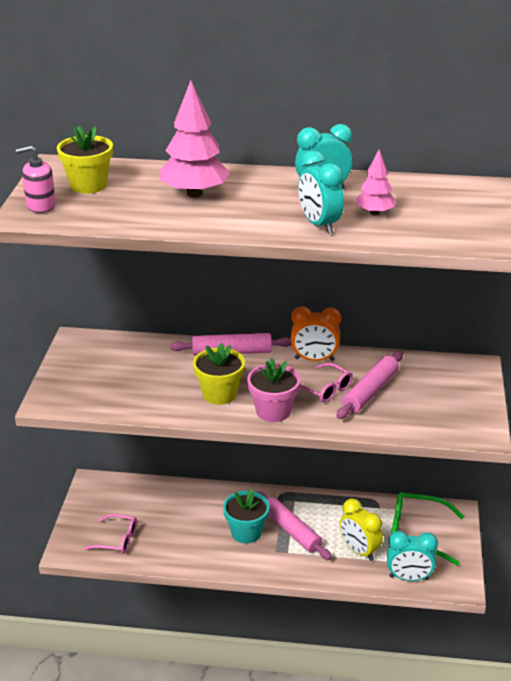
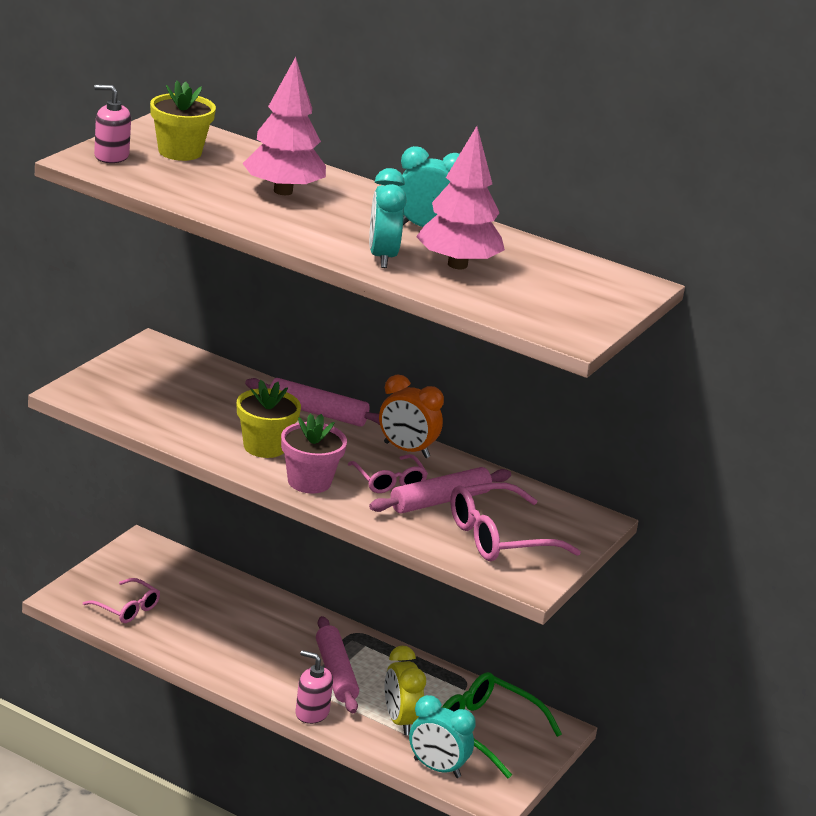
camera: 20 degrees right, 5 degrees down
turquoise flower pot [223,489,269,543] -> none
pink tree [355,150,396,215] -> pink tree [416,126,505,269], size x1.76
none -> pink soap dispenser [296,650,333,724]
none -> pink glasses [450,482,581,561]

